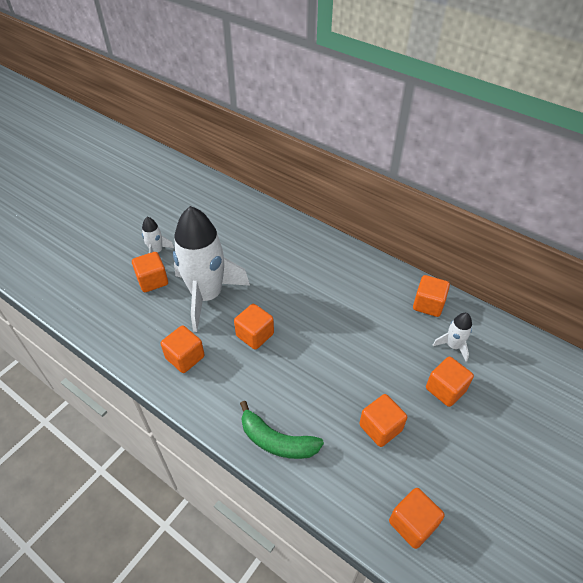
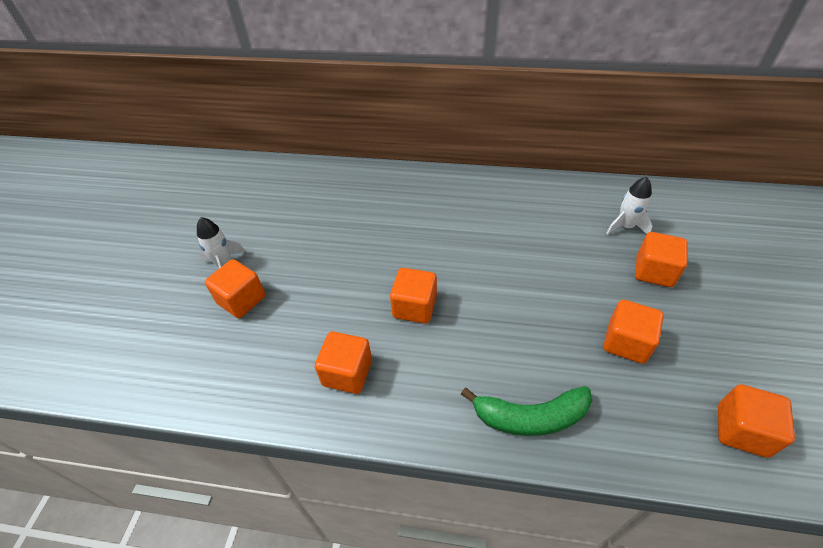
camera: 25 degrees left, 0 degrees up
white rocket [173,206,250,332] -> none
orange cube [413,275,450,317] -> none

